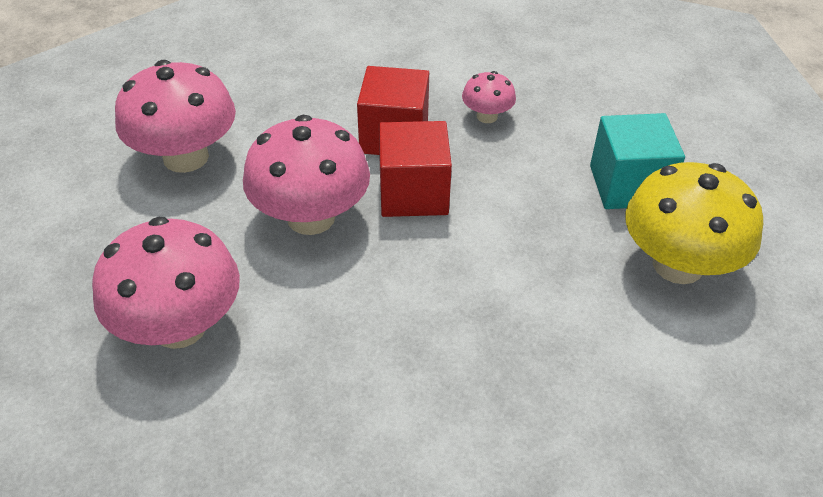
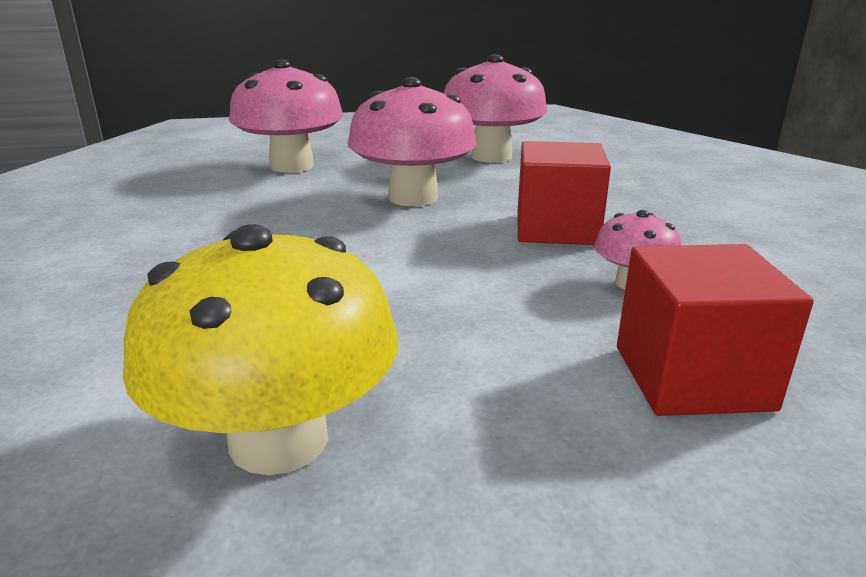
camera: 90 degrees right, 20 degrees down
red cube [379,121,452,217] -> red cube moved to [617,244,814,416]
turquoise cube [590,113,685,209] -> none

